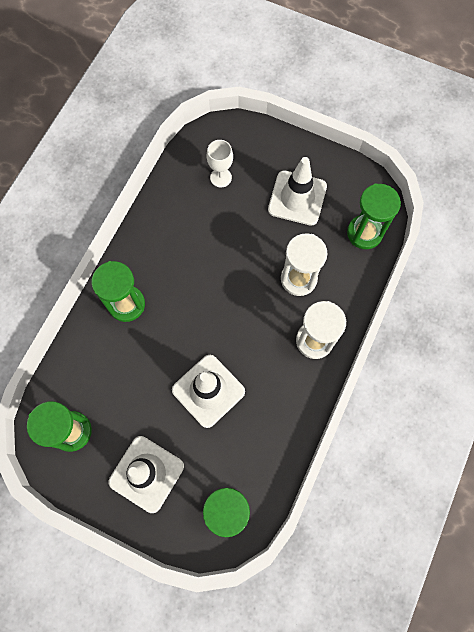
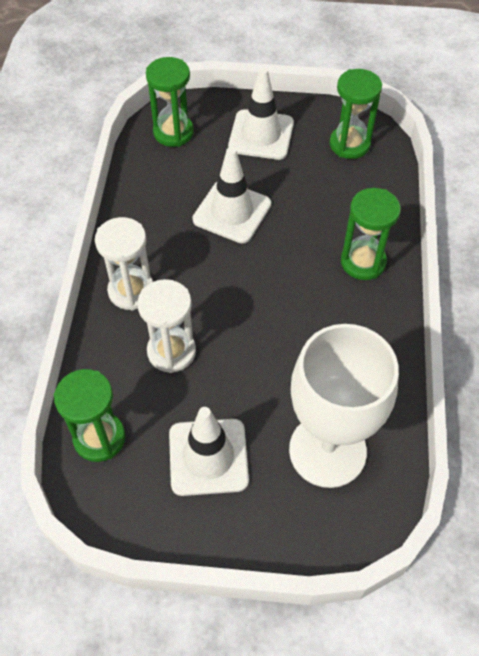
camera: 160 degrees right, 15 degrees down
white goblet [207,140,233,187] -> white goblet [289,324,399,488], size x2.37

